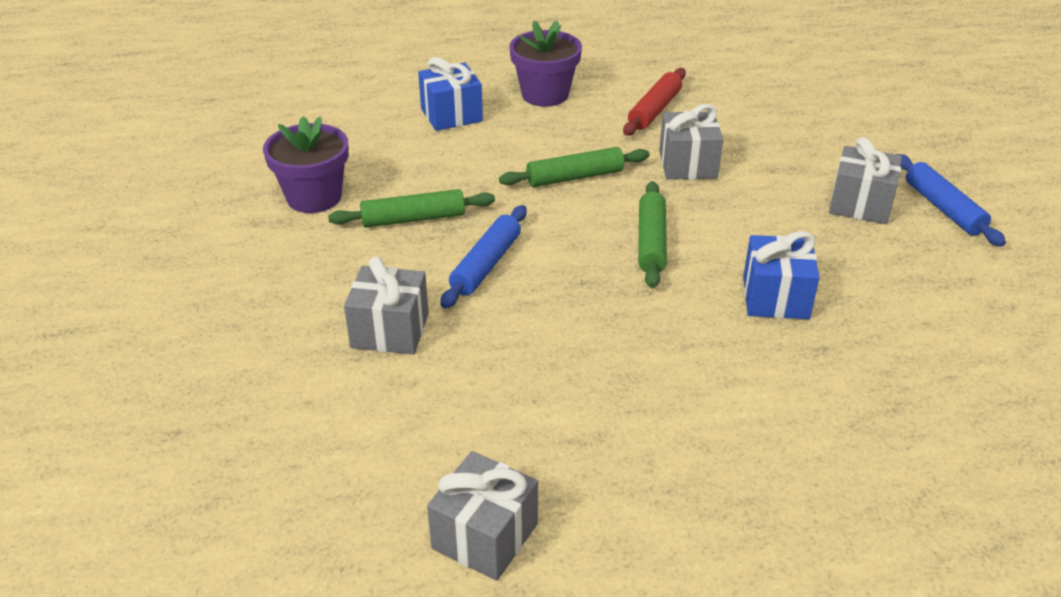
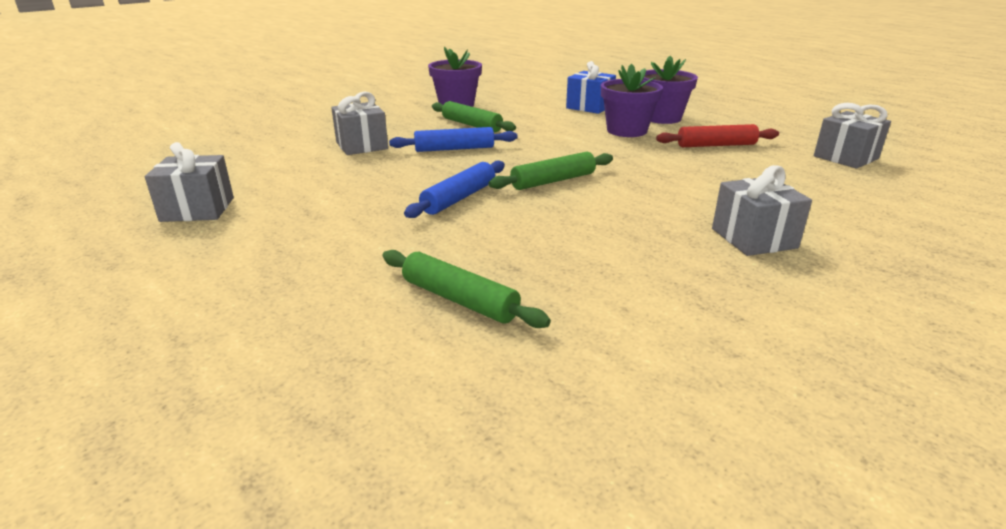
camera: 55 degrees right, 10 degrees down
green rolling pin [499,147,649,187] -> green rolling pin moved to [382,250,551,328]
grey gift [659,104,723,180] -> grey gift moved to [814,103,891,169]
blue gift [743,231,820,319] -> none
blue rolling pin [897,154,1006,247] -> blue rolling pin moved to [404,161,505,218]
none -> purple flower pot [601,64,663,137]

